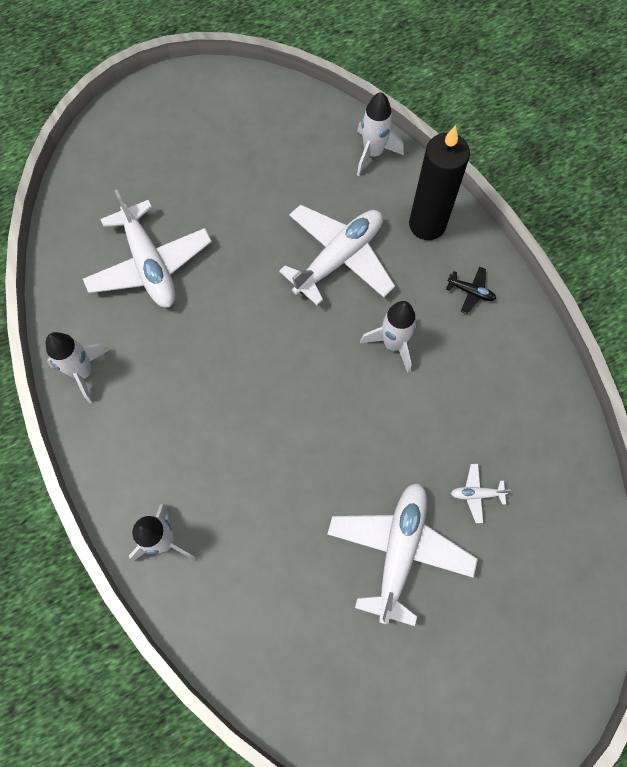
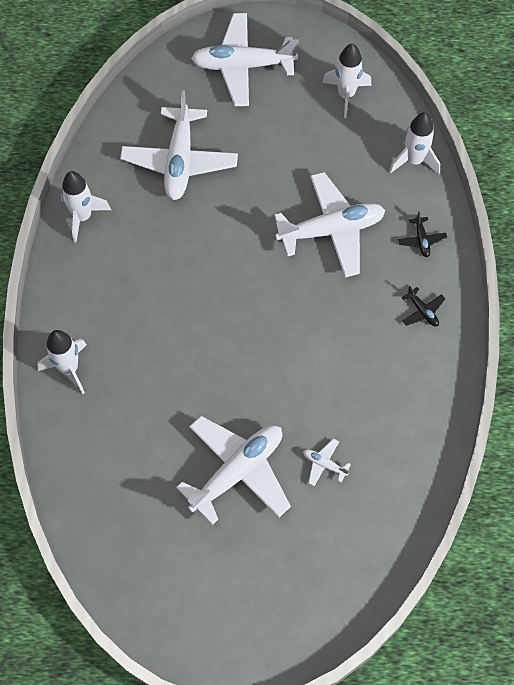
camera: 30 degrees right, 5 degrees down
white rocket [360,301,417,373] -> white rocket moved to [322,44,371,118]
black candle [409,125,470,240] -> black plane [398,211,447,257]
none -> white plane [191,13,299,106]

